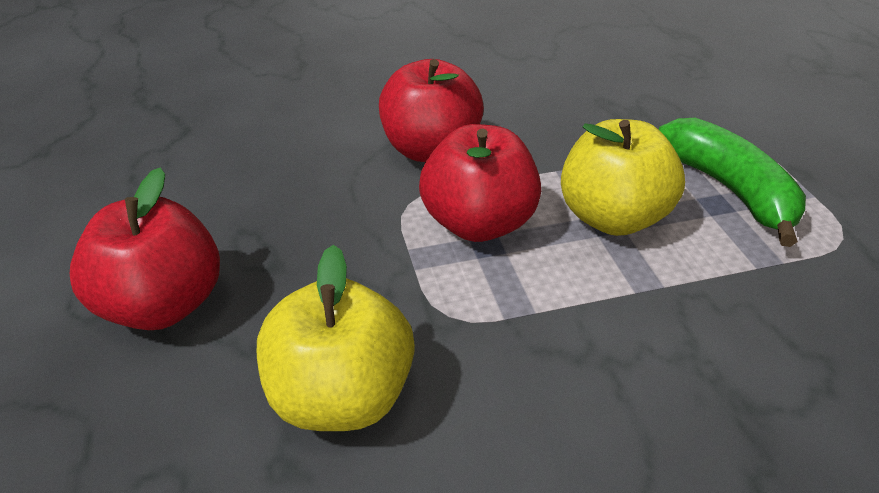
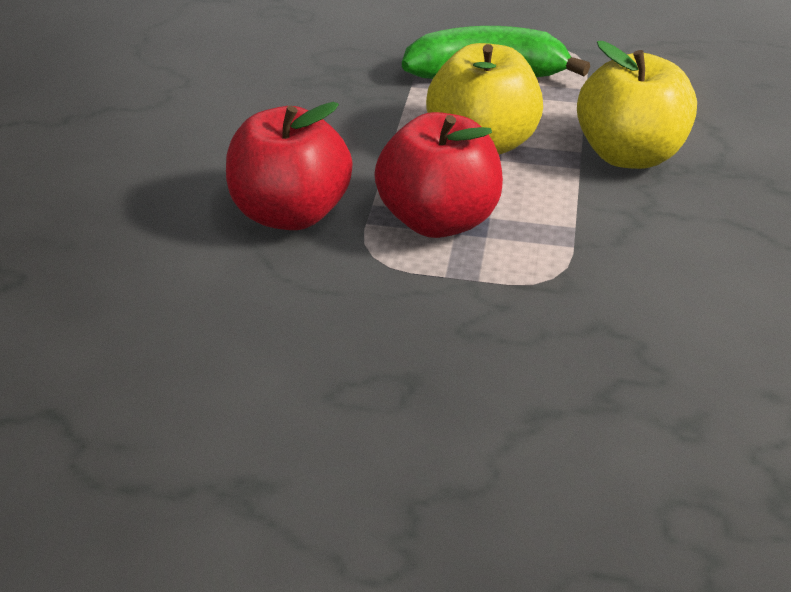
camera: 65 degrees left, 0 degrees up
red apple [70,168,220,330] -> none
yellow apple [257,245,415,431] -> yellow apple moved to [577,41,697,169]

